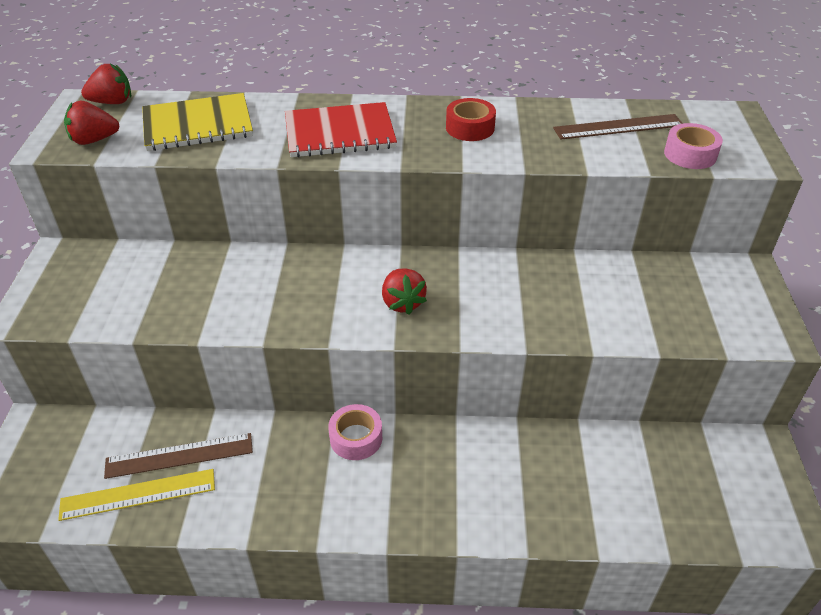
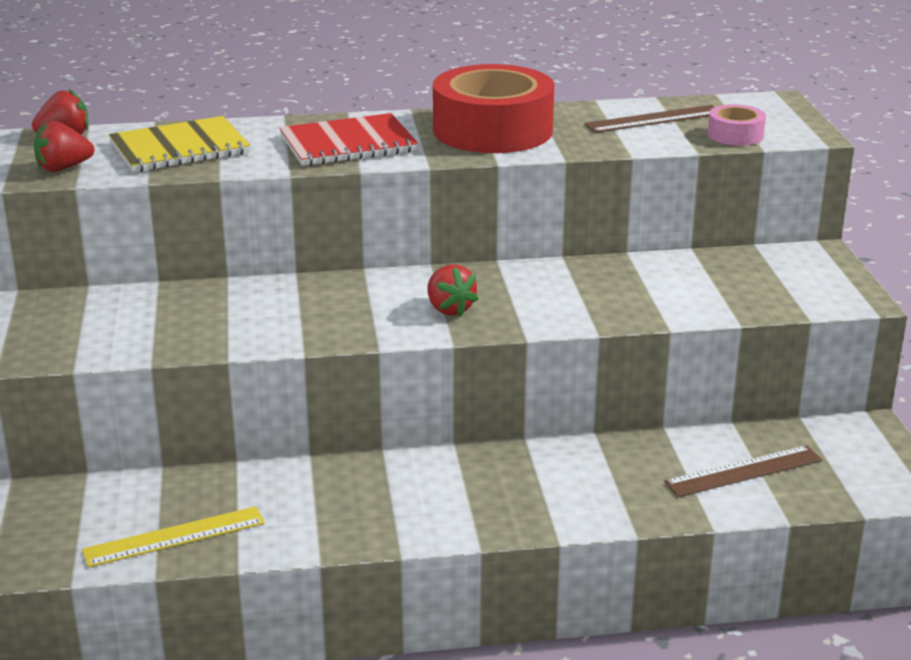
camera: 10 degrees left, 15 degrees down
brown ruler [104,433,253,479] -> brown ruler moved to [664,445,822,497]
pink tape [328,404,382,460] -> none
red tape [446,98,496,141] -> red tape [433,64,554,153], size x2.18

